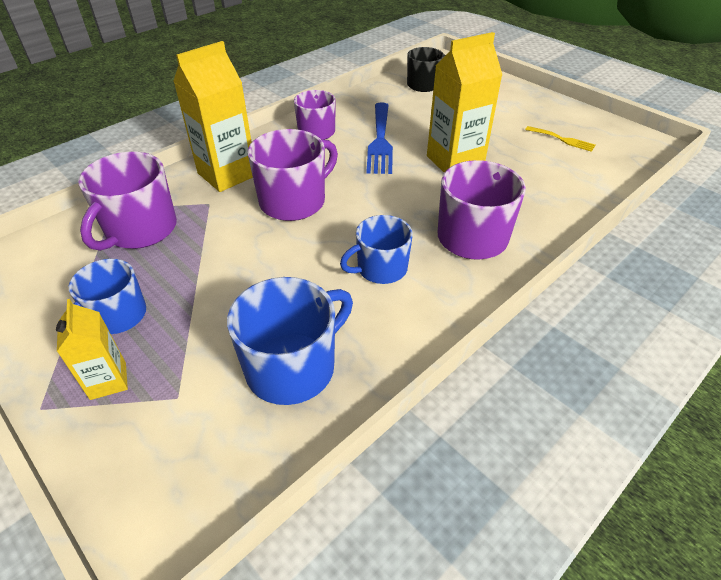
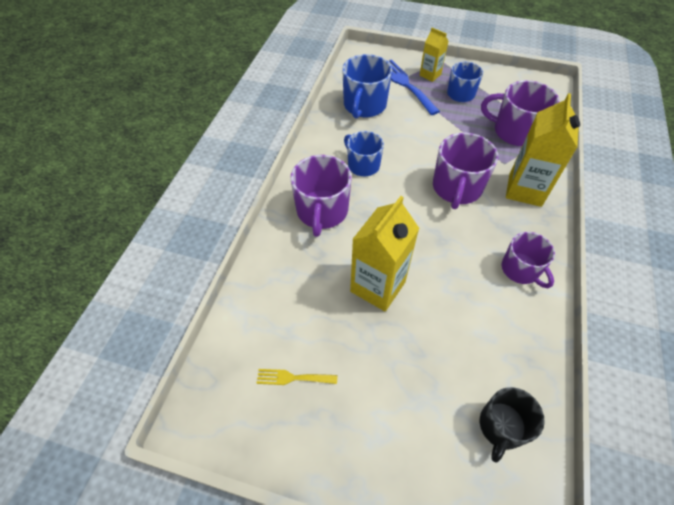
camera: 150 degrees right, 10 degrees up
purple mug [78,152,177,251] -> purple mug turned 60 degrees counterclockwise [481,80,560,146]
blue mug [340,215,413,284] -> blue mug turned 75 degrees counterclockwise [344,131,384,176]
blue fork [367,103,393,174] -> blue fork moved to [387,59,440,115]

